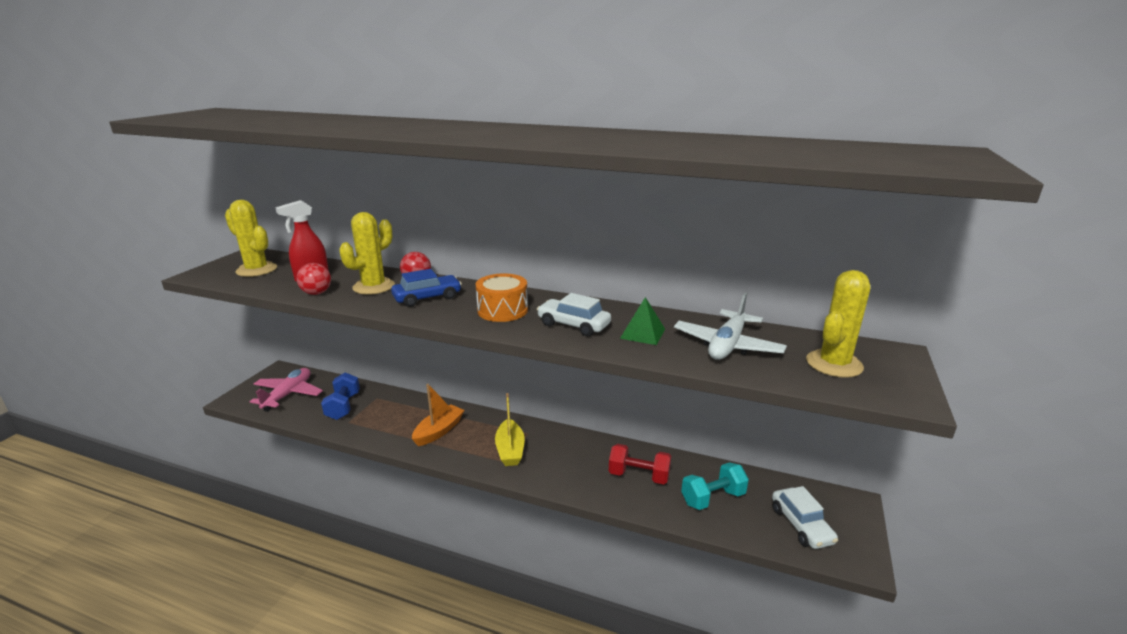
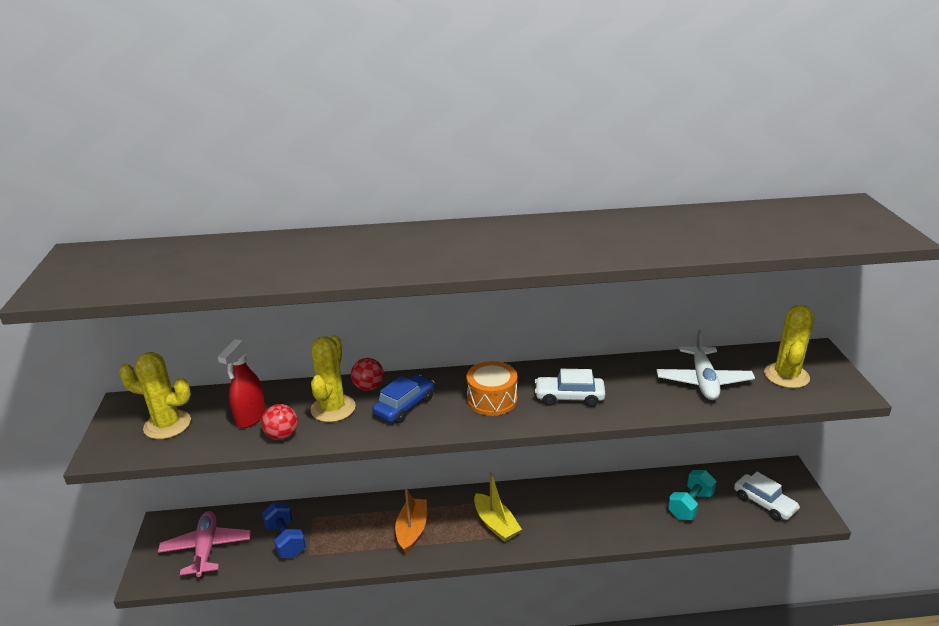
camera: 25 degrees left, 5 degrees up
red dumbbell [609,444,671,484] -> none
green pyramid [620,297,665,345] -> none

